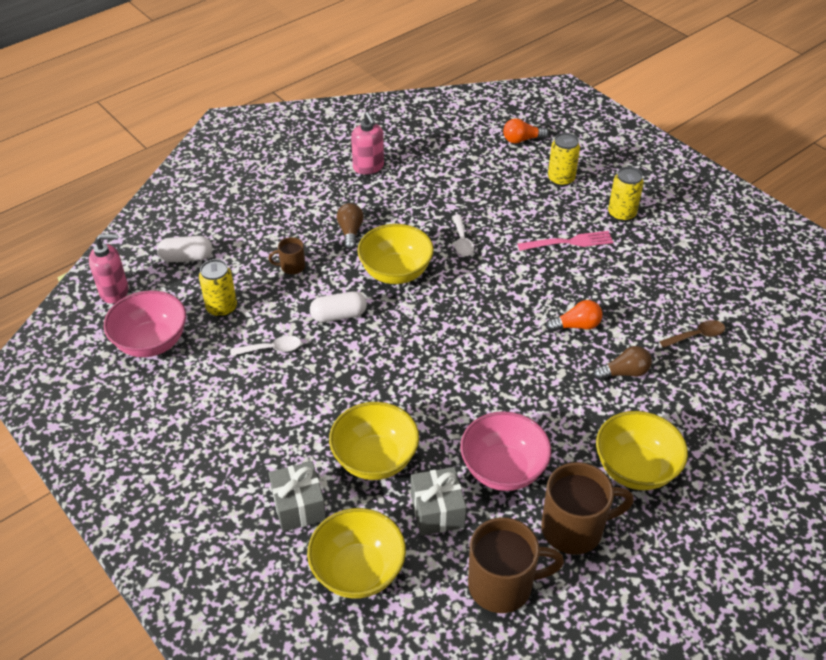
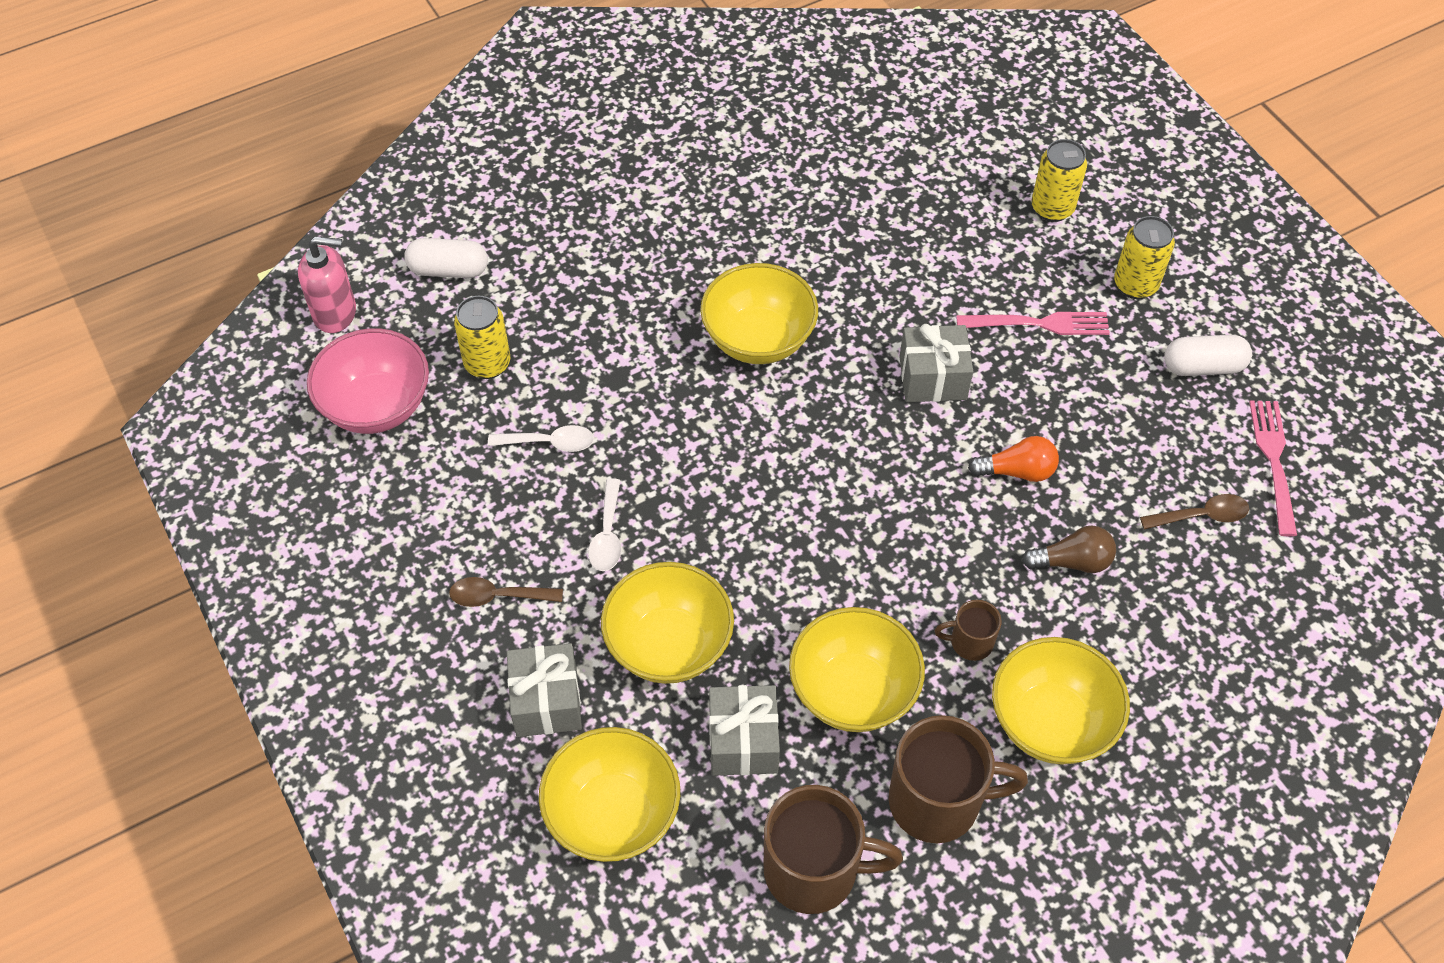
camera: 10 degrees right, 10 degrees up
brown mug [268,237,305,274] -> brown mug moved to [935,600,1002,661]
white capsule [310,291,367,322] -> white capsule moved to [1164,335,1252,376]
brown light bulb [337,203,364,250] -> none
pink soap dispenser [351,112,384,174] -> none
white spoon [453,215,474,256] -> white spoon moved to [588,478,621,571]
pink bowl [460,411,551,491] -> yellow bowl [789,607,925,732]
orange light bulb [503,118,549,144] -> none
none -> brown spoon [449,577,563,607]
none -> grey gift [899,324,973,402]
none -> pink fork [1249,400,1297,536]

